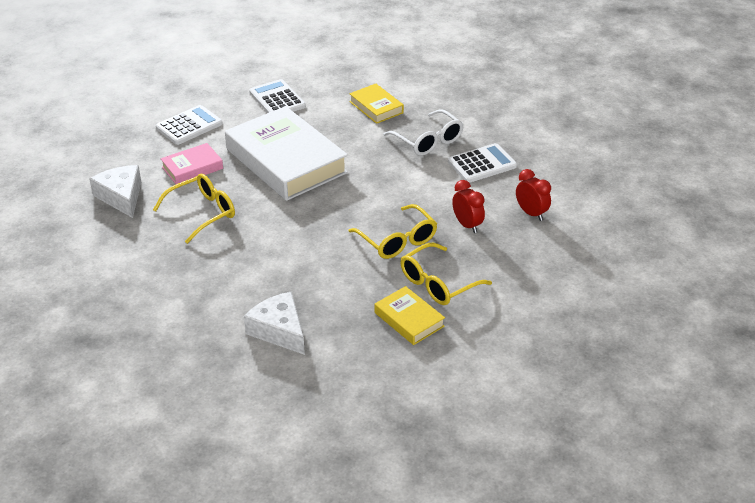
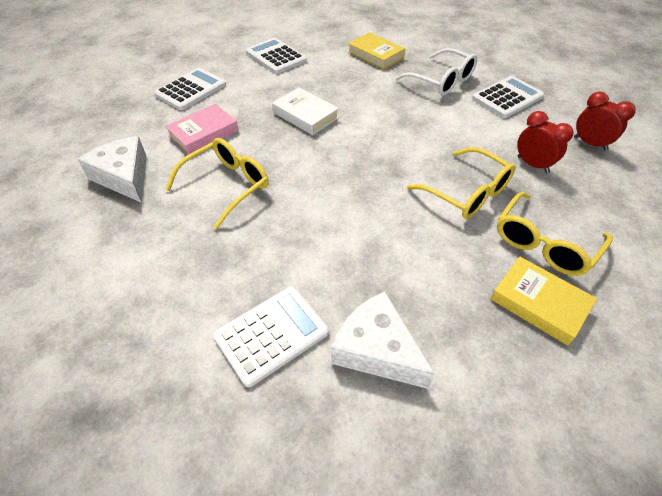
camera: 10 degrees left, 10 degrees up
white book [225,106,348,201] -> white book [272,87,339,135], size x0.47
none -> white calculator [213,287,329,387]

